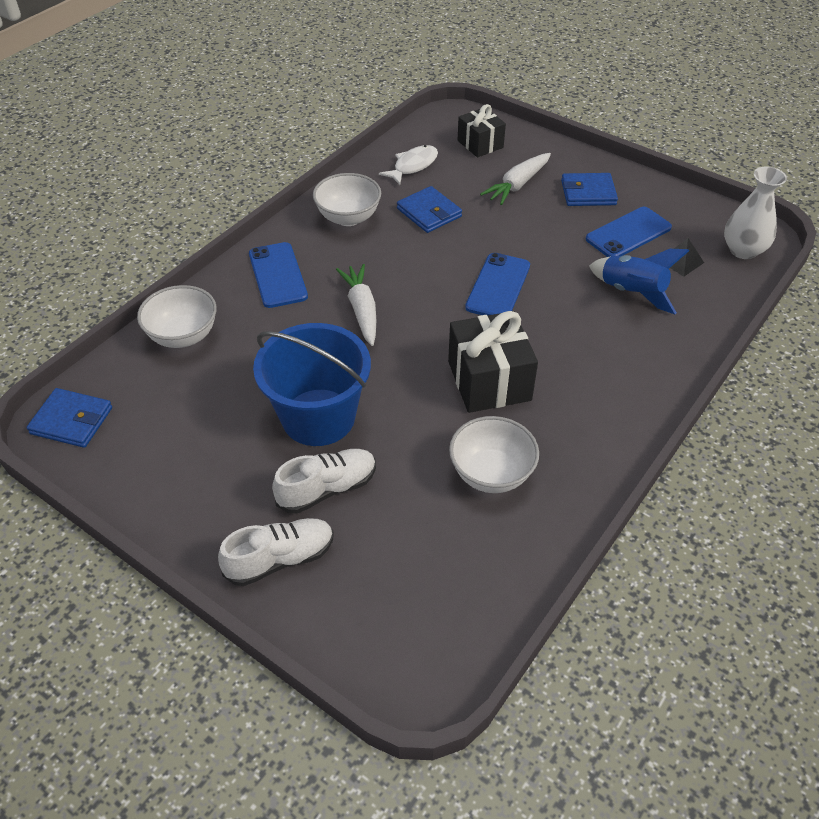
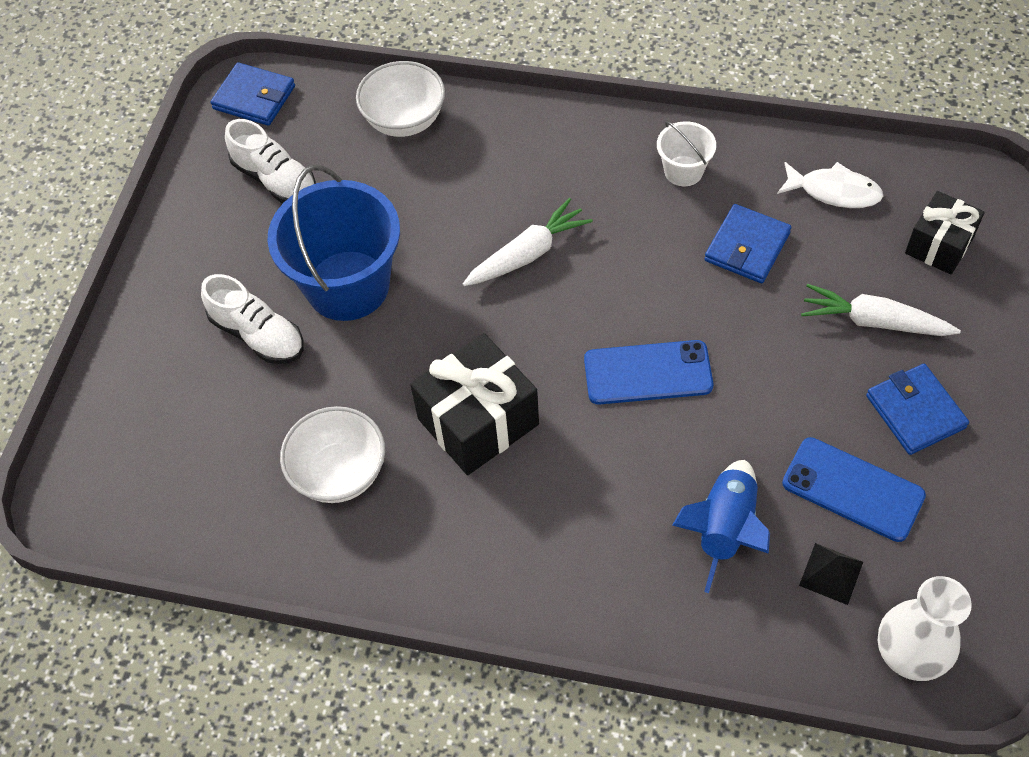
camera: 70 degrees right, 10 degrees up
blue wallet [27,388,112,448] -> blue wallet turned 60 degrees counterclockwise [210,62,295,126]
white shoe [218,518,334,586] -> white shoe moved to [225,119,316,203]
blue phone [249,242,308,308] -> none
white bowl [313,173,381,226] -> white bucket [657,121,716,186]

